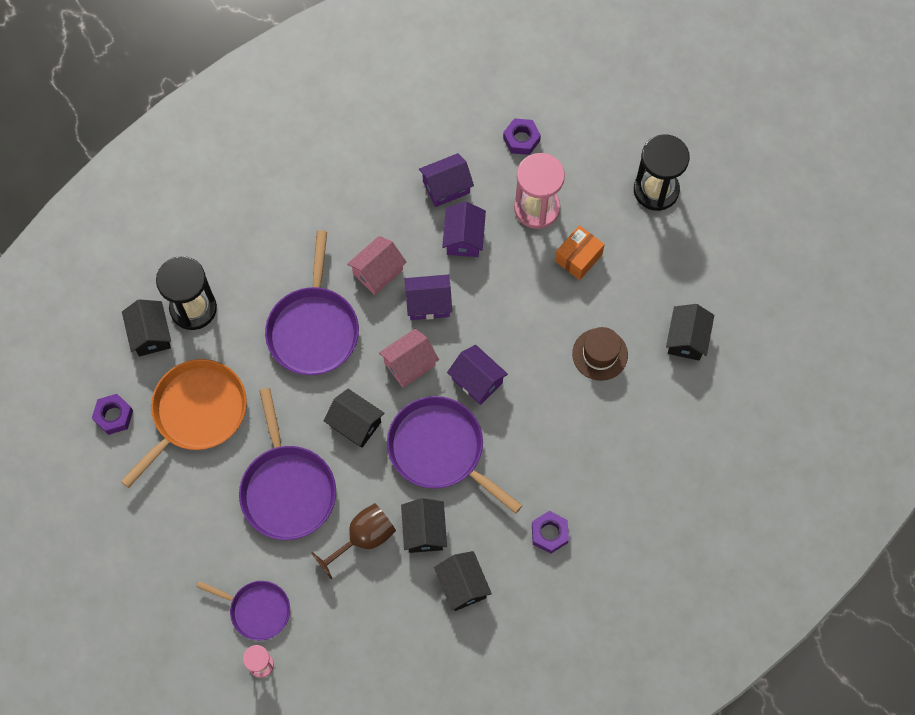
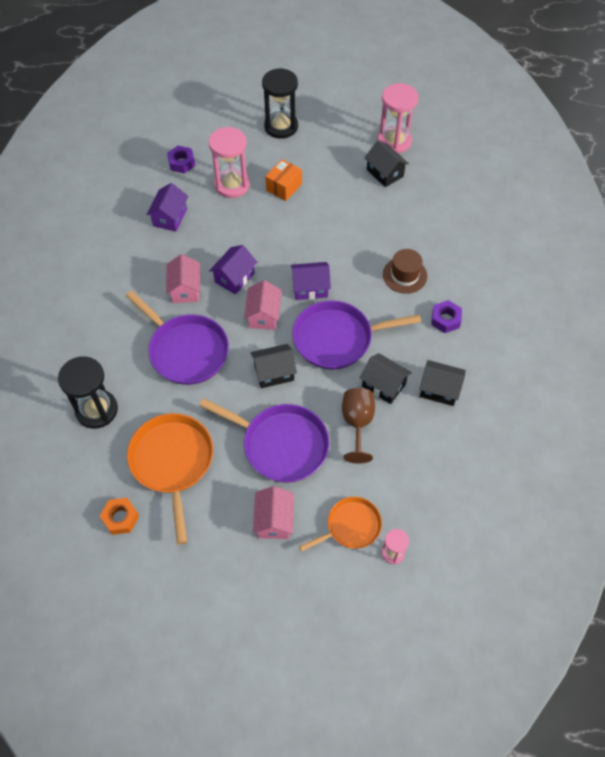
camera: 50 degrees left, 10 degrees down
purple nut [92,394,133,435] -> orange nut [100,498,139,535]
black house [122,299,171,356] -> none
purple pan [197,581,290,641] -> orange pan [299,497,382,552]
purple house [442,201,486,257] -> none
orange box [555,225,605,280] -> orange box turned 45 degrees clockwise [265,159,302,201]
brown hat [572,327,628,381] -> brown hat moved to [383,249,427,294]
none -> pink house [253,486,294,539]
none -> pink hourglass [377,83,419,153]

